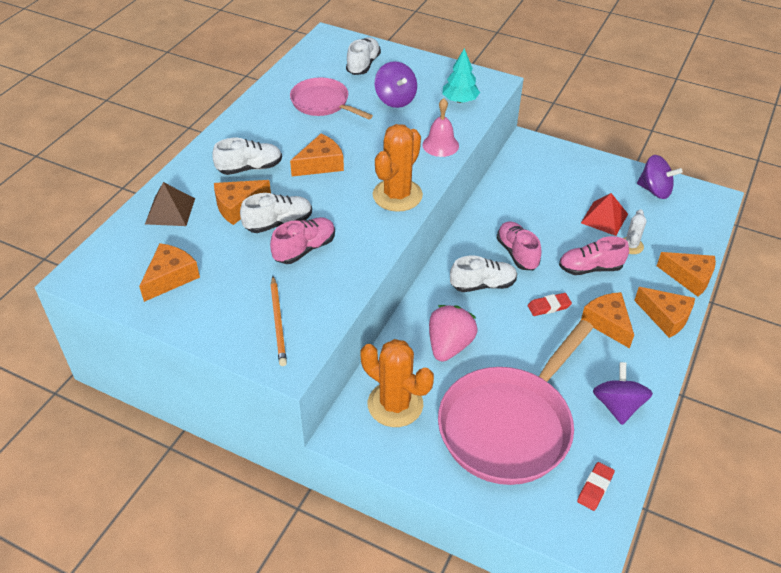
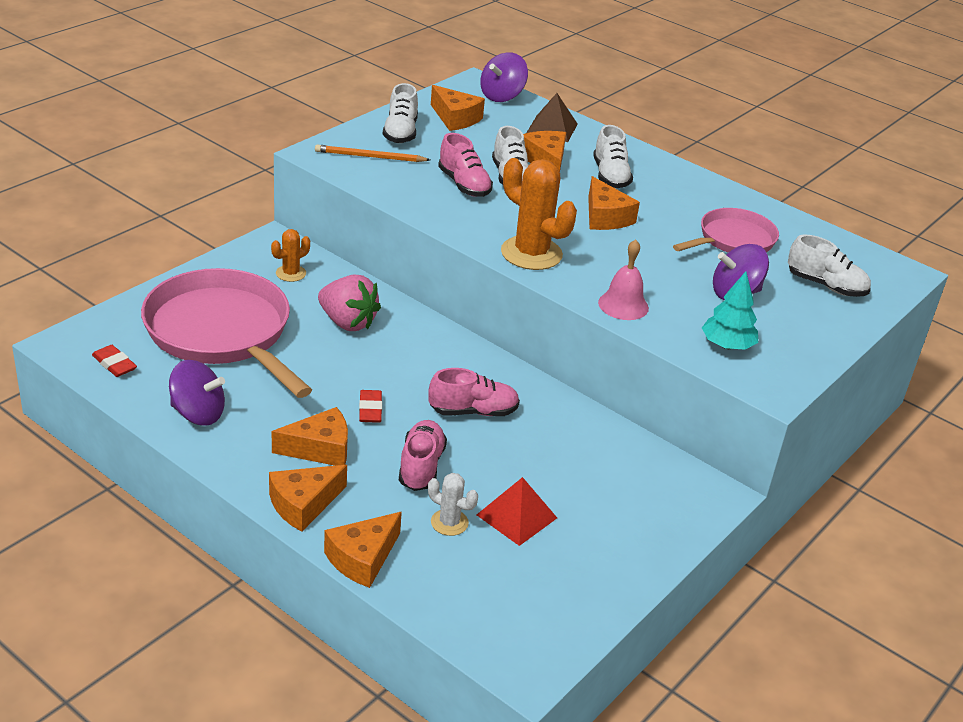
camera: 100 degrees right, 10 degrees down
orange cactus [361,339,434,427] -> orange cactus [271,229,310,282], size x0.52
white shoe [450,255,517,292] -> white shoe moved to [383,83,418,143]
purple spinning top [637,155,683,199] -> purple spinning top moved to [480,52,528,102]

